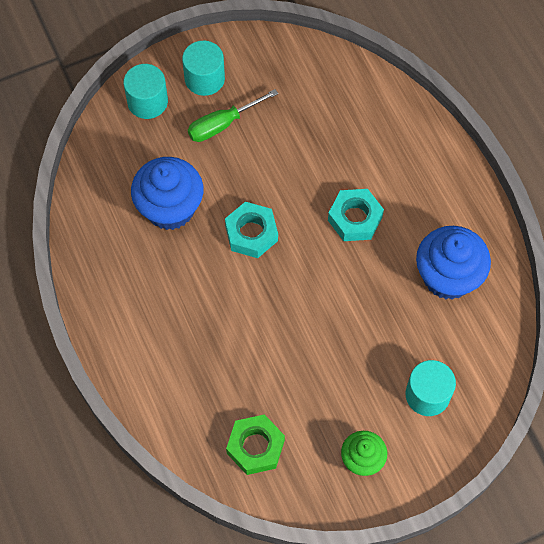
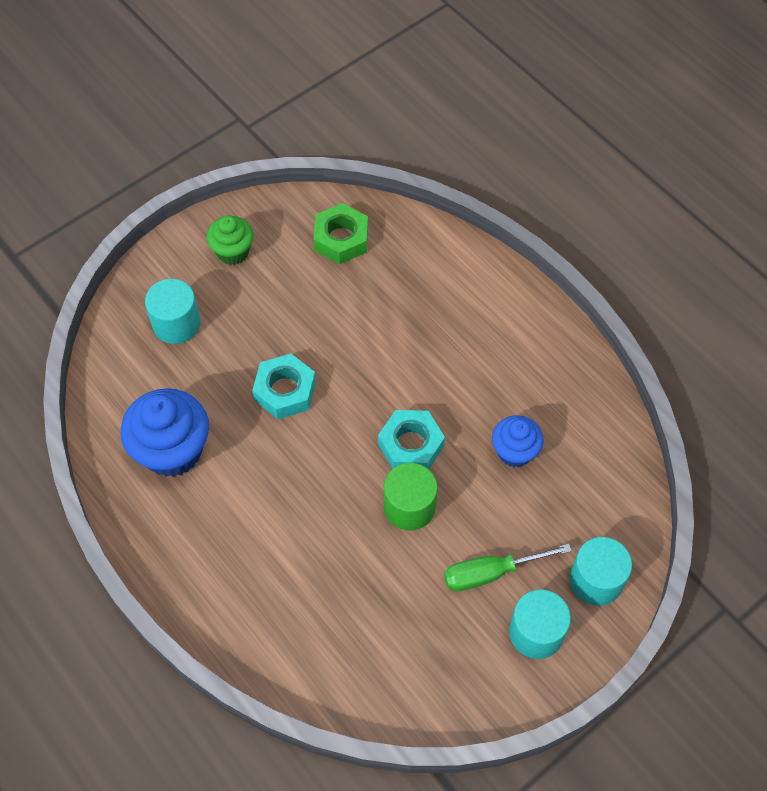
camera: 165 degrees right, 5 degrees down
blue cupcake [131,157,203,230] -> blue cupcake [492,415,544,467], size x0.59
green screwdriver [188,89,278,142] -> green screwdriver turned 150 degrees counterclockwise [444,544,572,591]
turquoise nut [328,189,384,241] -> turquoise nut moved to [252,354,316,419]
none -> green cylinder [384,463,438,531]

